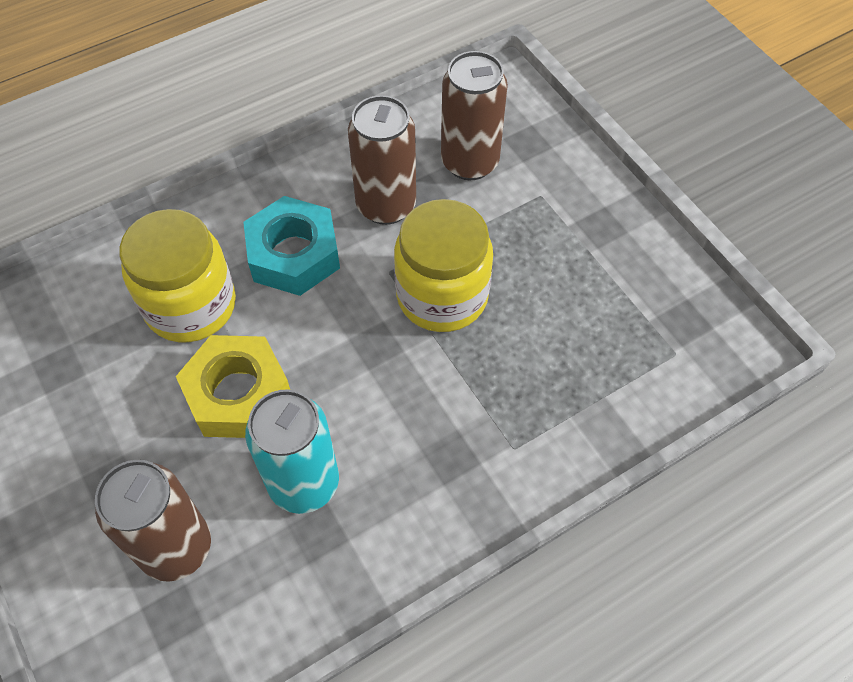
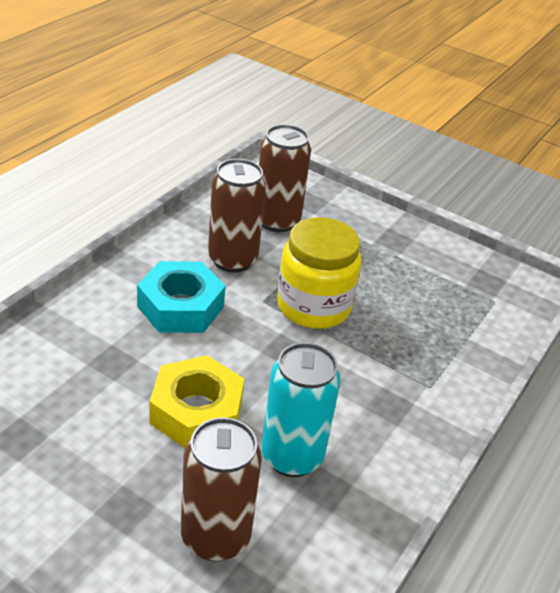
camera: 30 degrees left, 20 degrees down
yellow jar [119,209,236,342] -> none

